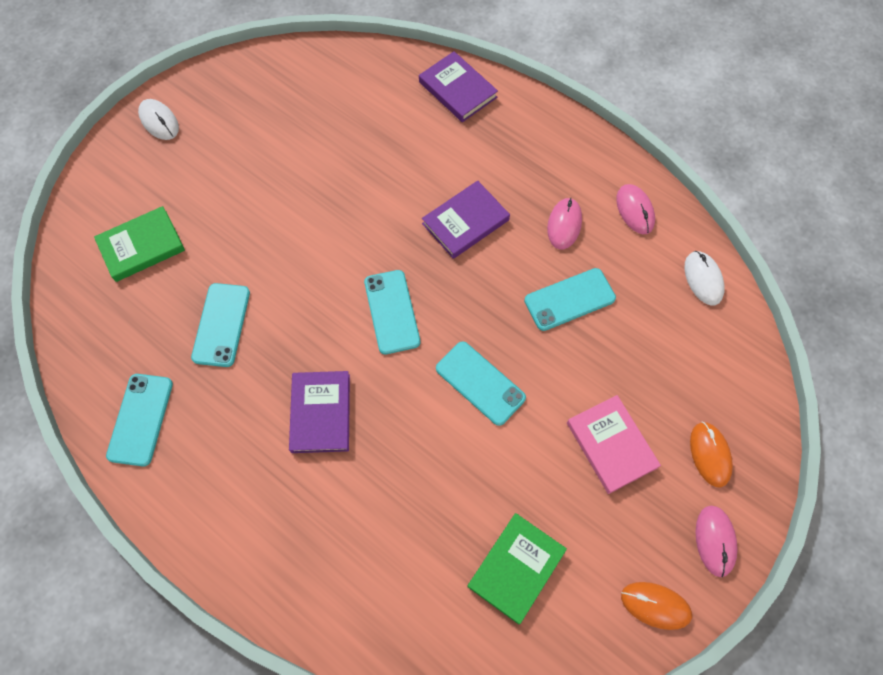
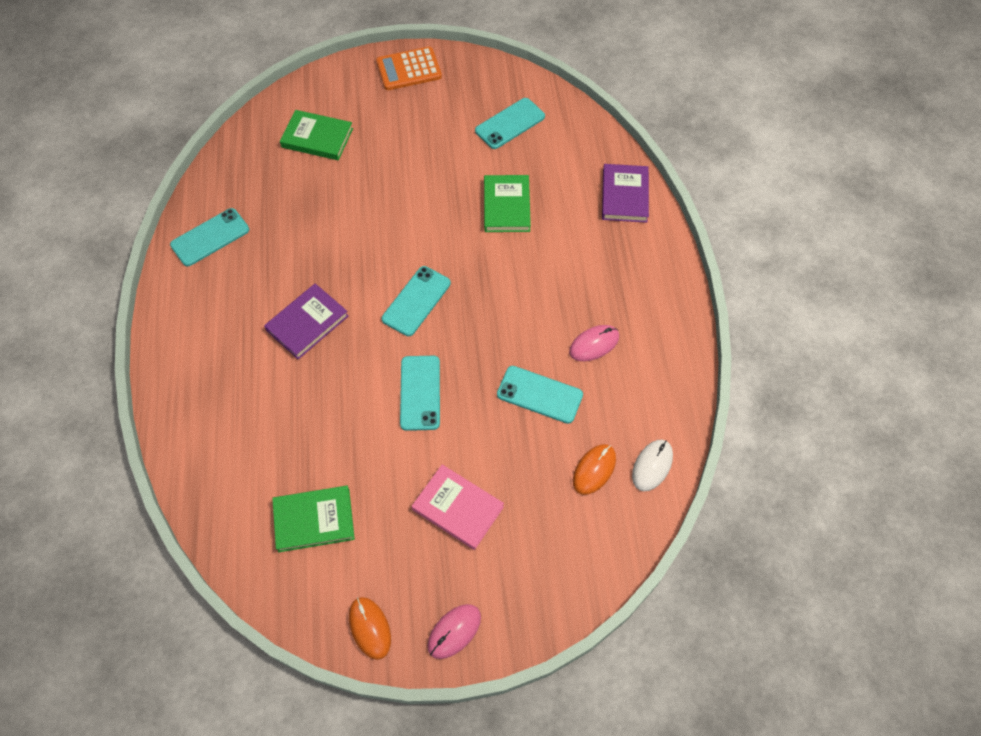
camera: 45 degrees right, 5 degrees down
white mouse [138,99,179,140] -> orange calculator [376,47,442,90]
turquoise phone [191,283,250,367] -> turquoise phone moved to [475,98,545,149]
purple book [422,181,510,259] -> none
pink book [567,395,661,494] -> pink book turned 75 degrees counterclockwise [412,464,504,550]
pink mouse [616,184,655,234] -> none
orange mouse [690,422,733,487] -> orange mouse moved to [573,444,616,495]
none -> green book [484,175,531,232]

